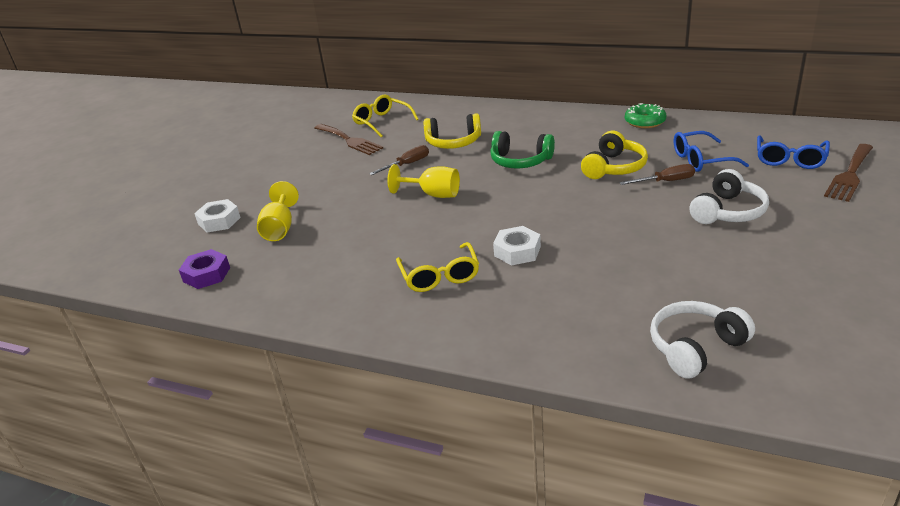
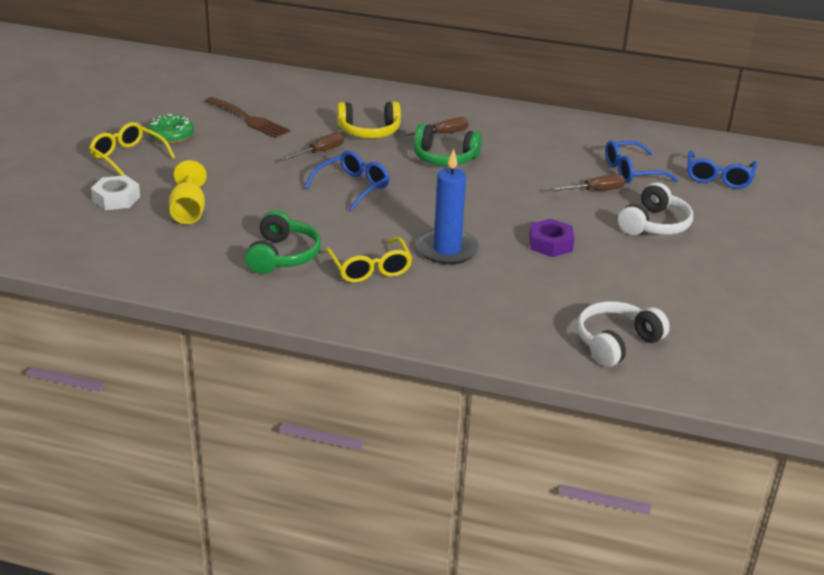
camera: 10 degrees left, 0 degrees up
purple nut [179,249,230,289] -> purple nut moved to [529,219,575,257]
yellow glasses [352,95,418,137] -> yellow glasses moved to [89,122,175,176]
yellow goblet [387,164,460,198] -> blue glasses [304,151,389,211]
white nut [493,226,541,266] -> blue candle [416,149,479,265]
yellow headphones [581,131,648,179] -> none
green donut [625,103,667,128] -> green donut moved to [148,114,194,143]
brown fork [824,144,873,202] -> none
none -> green headphones [245,210,321,274]
none -> brown screwdriver [400,117,469,137]

